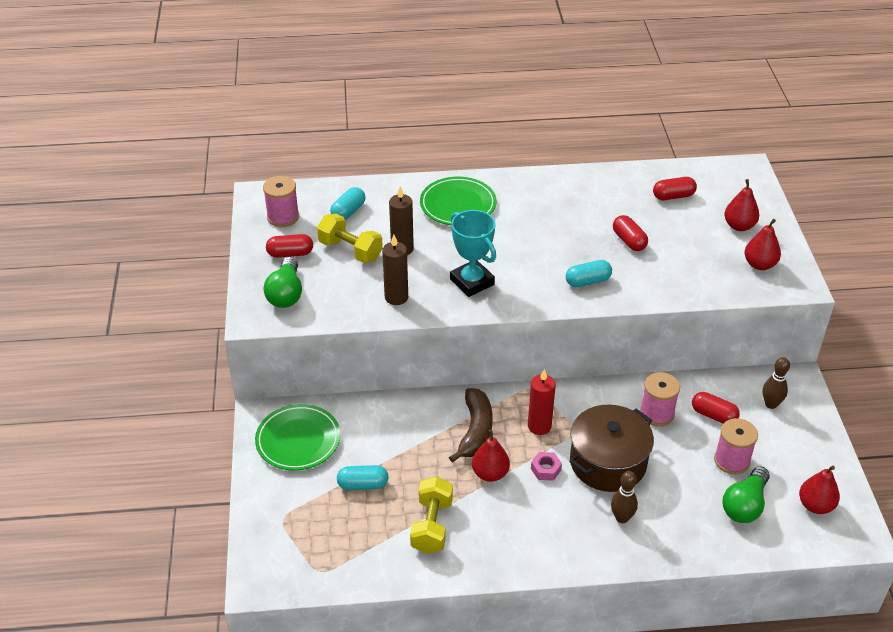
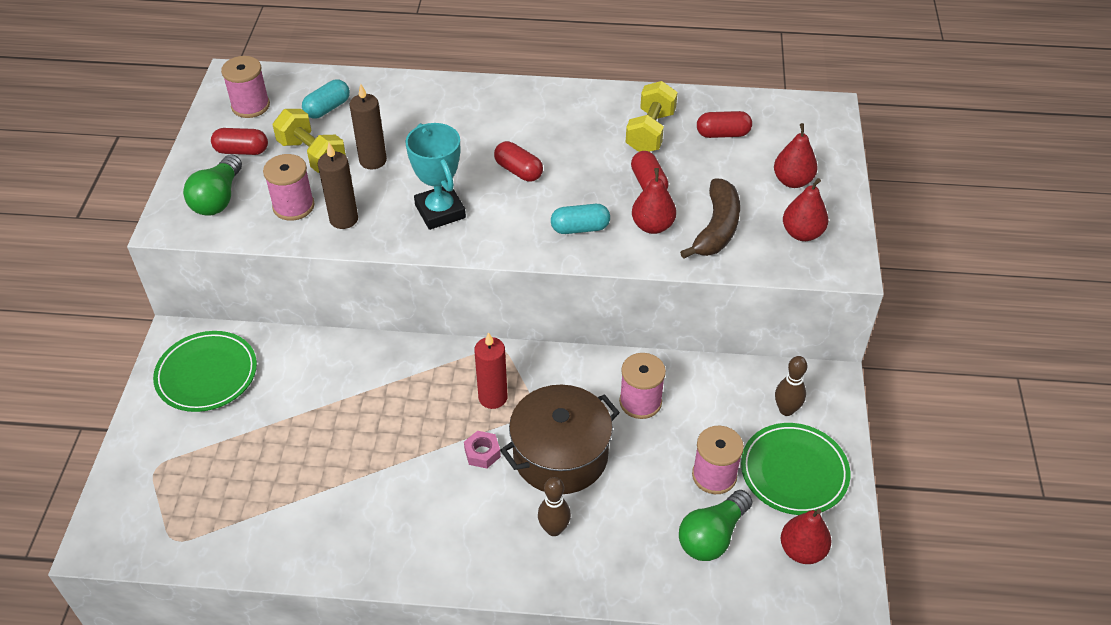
camera: 10 degrees right, 5 degrees up
turquoise capsule [337,465,389,490] -> none
yellow dumbbell [410,477,453,554] -> yellow dumbbell moved to [626,81,678,152]
green plate [420,177,497,225] -> green plate moved to [741,423,850,515]
brown banana [449,388,493,463] -> brown banana moved to [680,179,740,259]
red pear [472,430,510,482] -> red pear moved to [632,168,676,234]
red capsule [692,392,740,424] -> red capsule moved to [494,141,543,182]
none -> pink spool [263,154,315,221]

